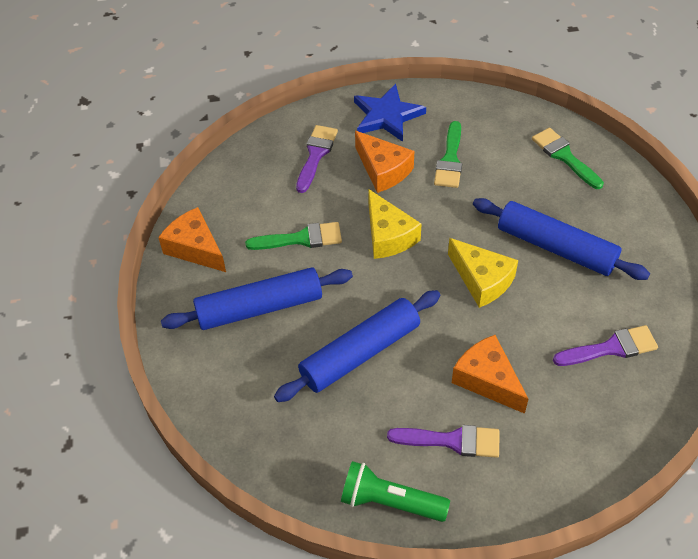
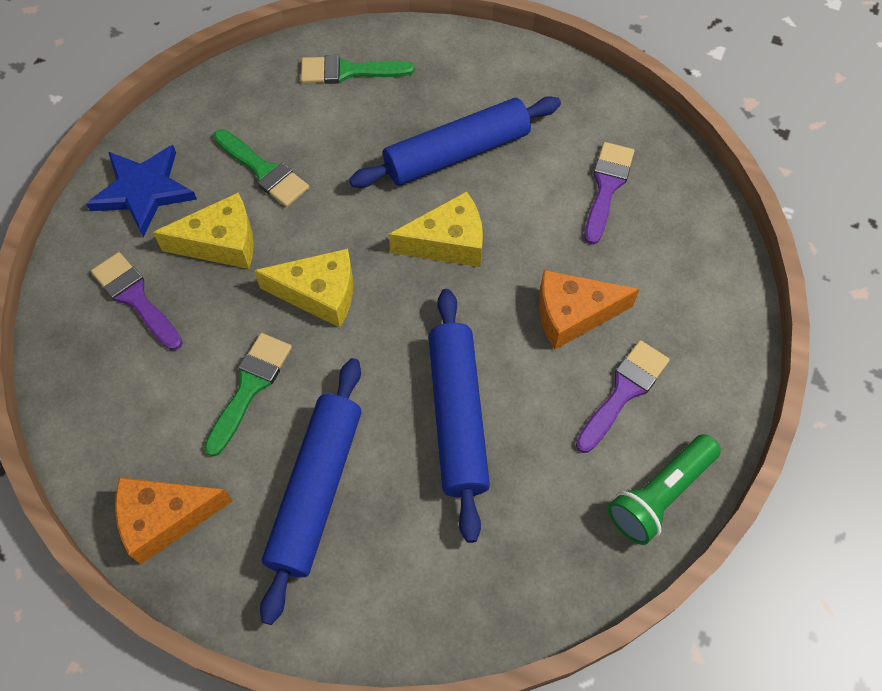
camera: 60 degrees left, 10 degrees up
orange cheese [355,131,414,193] -> yellow cheese [153,193,254,269]

